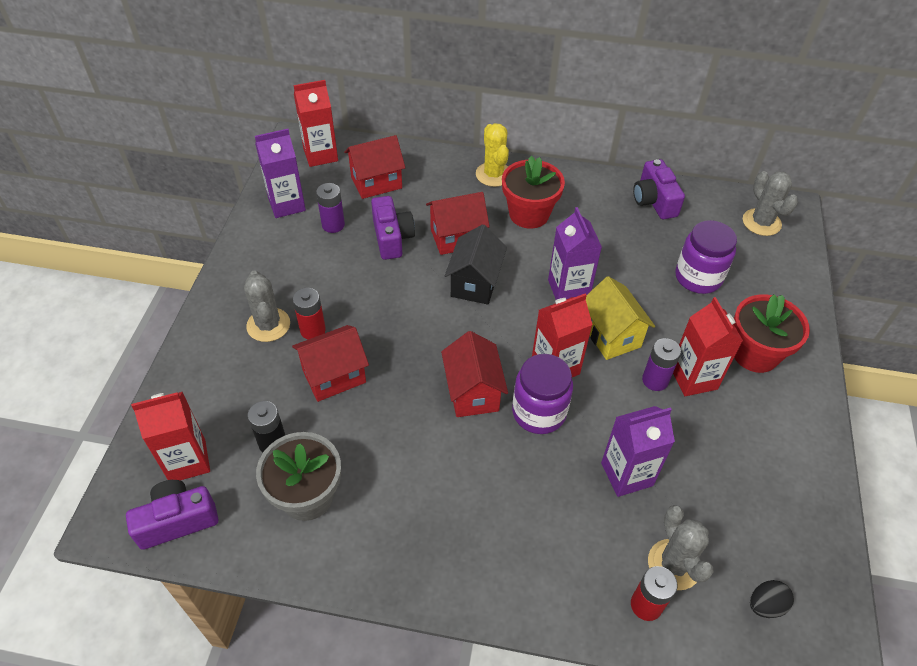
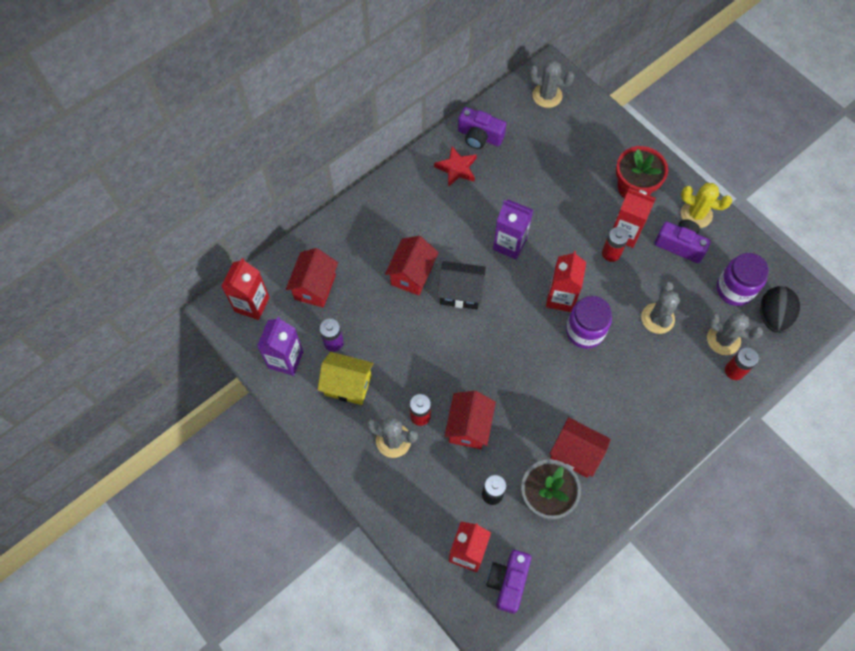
camera: 50 degrees left, 15 degrees up
purple camera [371,196,415,260] -> purple camera moved to [654,219,711,263]
red house [441,331,508,417] -> red house moved to [550,417,611,478]
black house [445,224,507,305] -> black house turned 45 degrees counterclockwise [437,261,486,309]
yellow cactus [476,123,509,187] -> yellow cactus moved to [681,183,733,228]
red flower pot [502,156,565,229] -> none
yellow house [586,276,655,360] -> yellow house moved to [318,352,374,405]
purple carton [601,406,675,497] -> grey cactus [641,282,680,334]
purple battery [642,338,681,391] -> red battery [602,227,629,262]
purple jar [675,220,737,294] -> purple jar moved to [717,253,769,306]
black egg [750,580,794,618] -> black egg [760,286,800,333], size x1.75
none -> red star [434,146,477,187]

